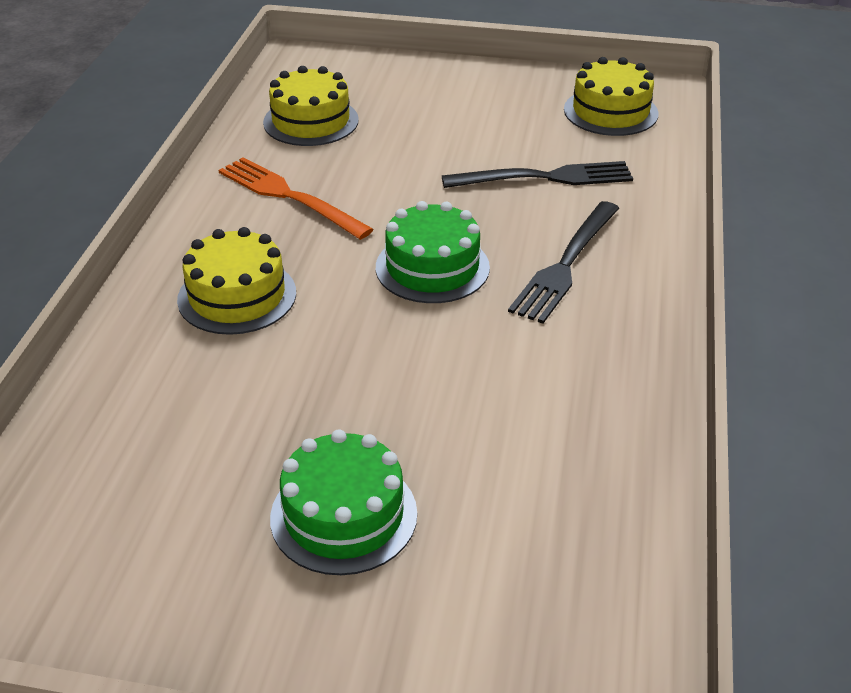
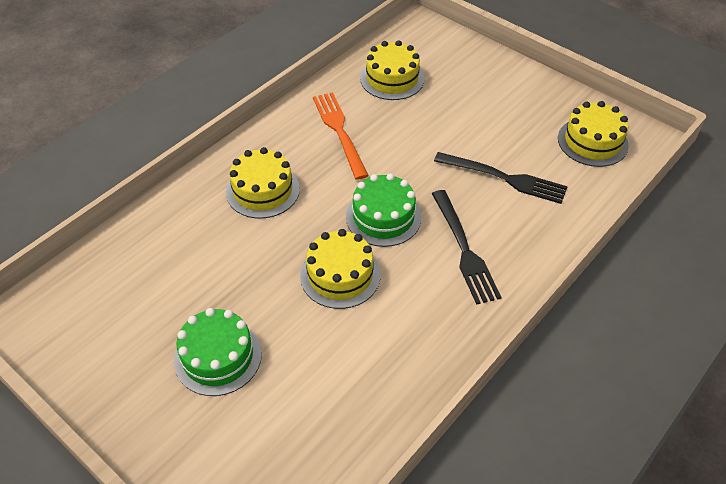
camera: 30 degrees right, 10 degrees up
black fork [508,201,619,324] -> black fork turned 75 degrees counterclockwise [432,190,502,305]
none -> yellow cake [300,229,380,309]

